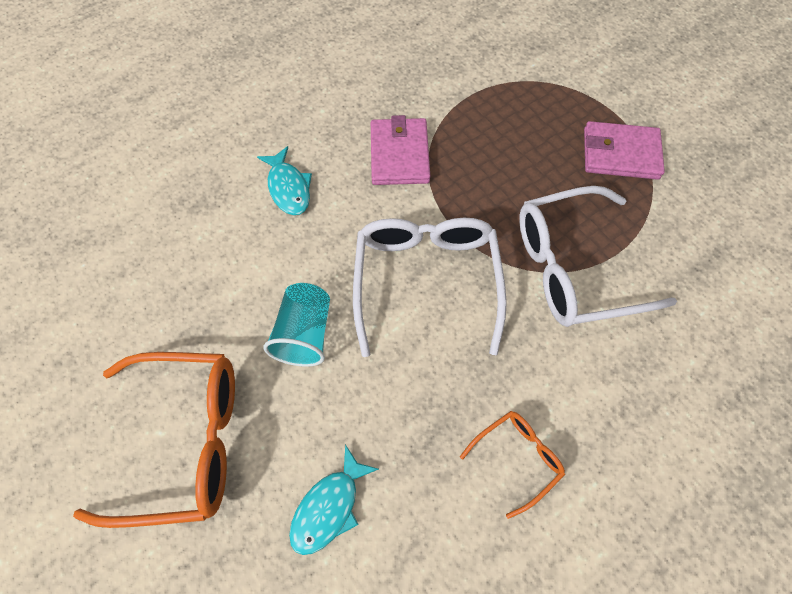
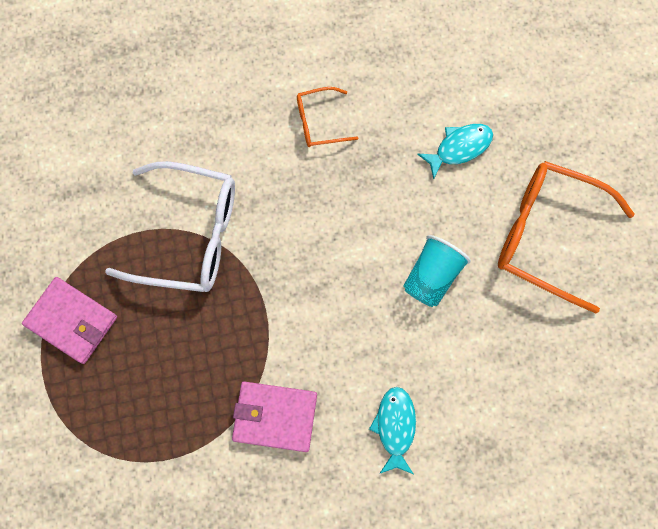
camera: 155 degrees left, 10 degrees up
white glasses [353,218,507,357] -> none
pink wallet [371,115,430,185] -> pink wallet turned 75 degrees clockwise [232,381,317,452]

